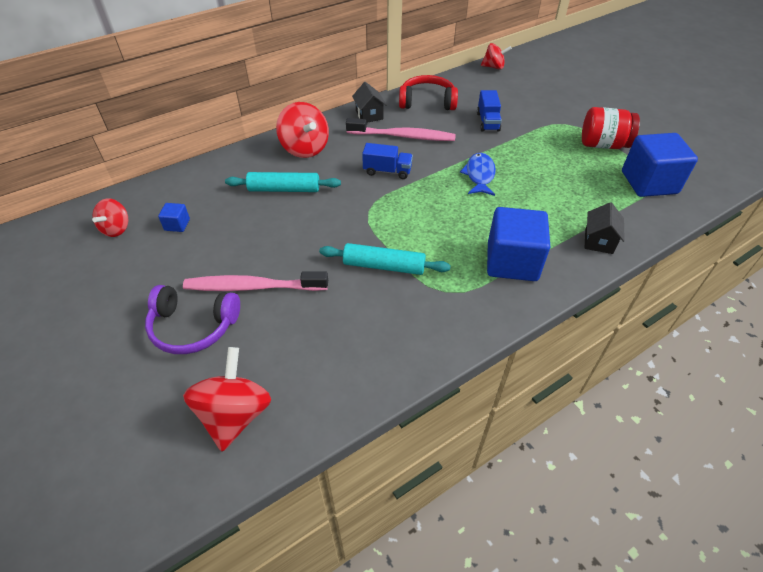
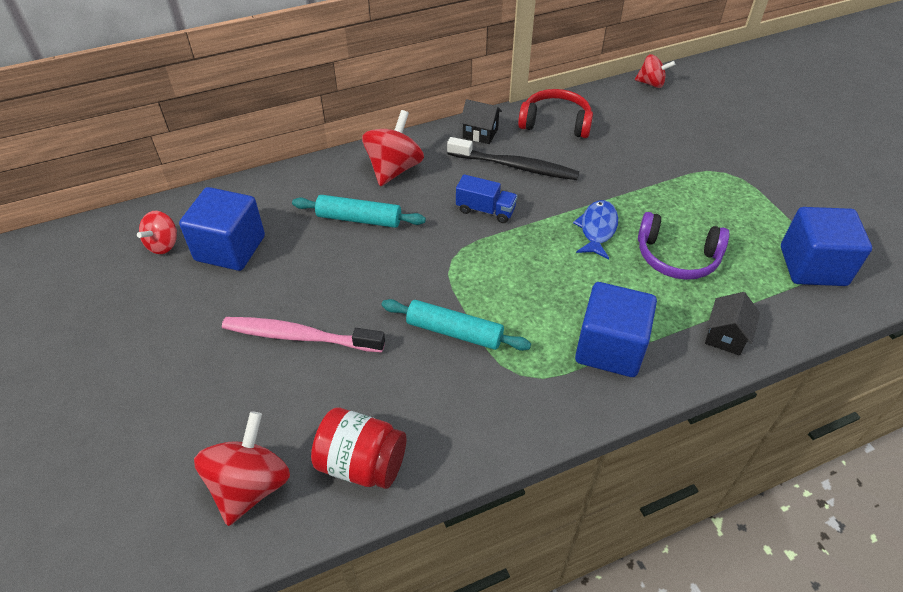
camera: 10 degrees right, 0 degrees up
purple headphones [145,285,240,354] -> purple headphones moved to [638,212,729,280]
blue cube [158,203,190,232] -> blue cube [179,187,265,271], size x2.31
red spinning top [276,102,329,158] -> red spinning top turned 135 degrees counterclockwise [362,110,424,186]
pink toothbrush [346,118,456,141] -> black toothbrush [447,137,579,180]
black house [352,82,387,123] -> black house turned 60 degrees counterclockwise [460,99,502,144]
blue truck [477,90,502,132] -> none
red jar [582,107,640,149] -> red jar moved to [311,407,406,489]

